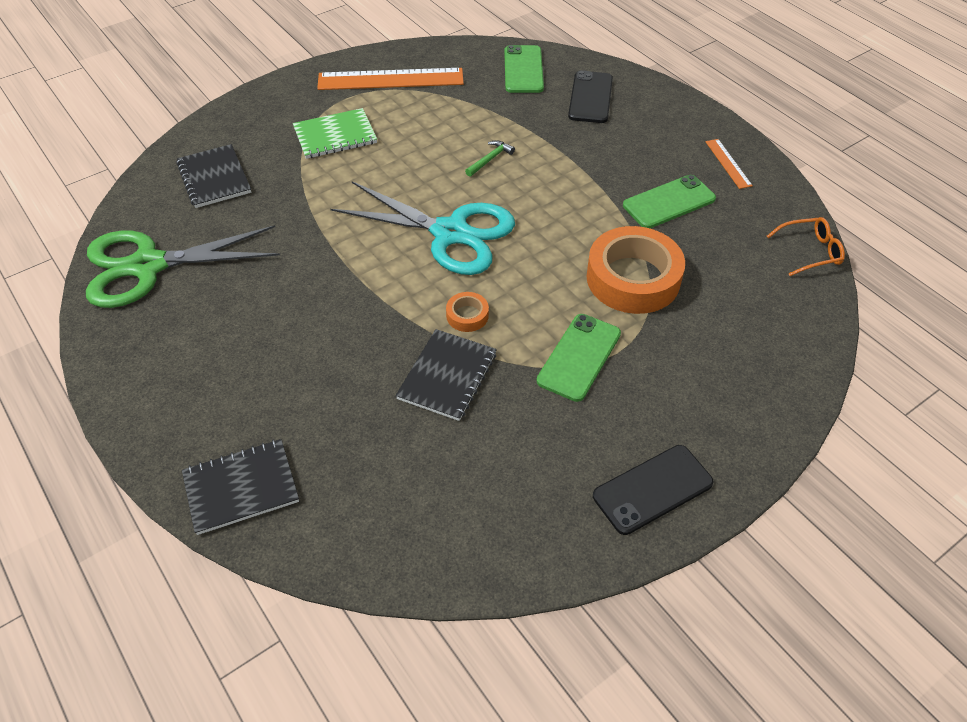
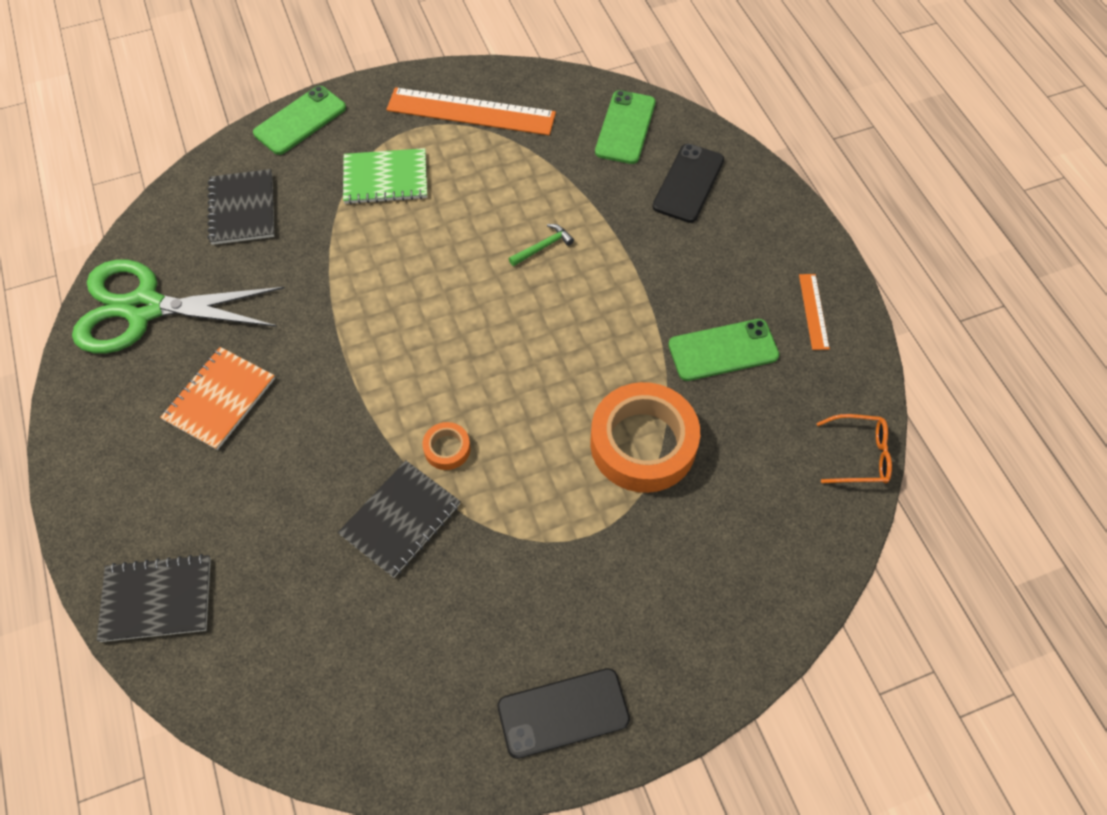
camera: 15 degrees right, 10 degrees up
turquoise scissors [331,181,515,275] -> none
green phone [536,314,621,402] -> green phone moved to [253,86,346,155]
none -> orange notebook [160,347,275,450]

